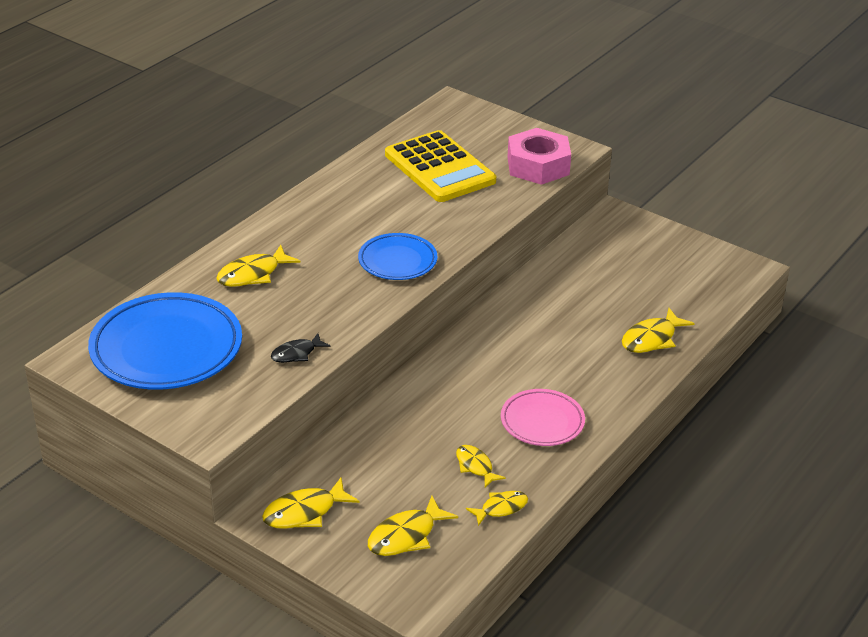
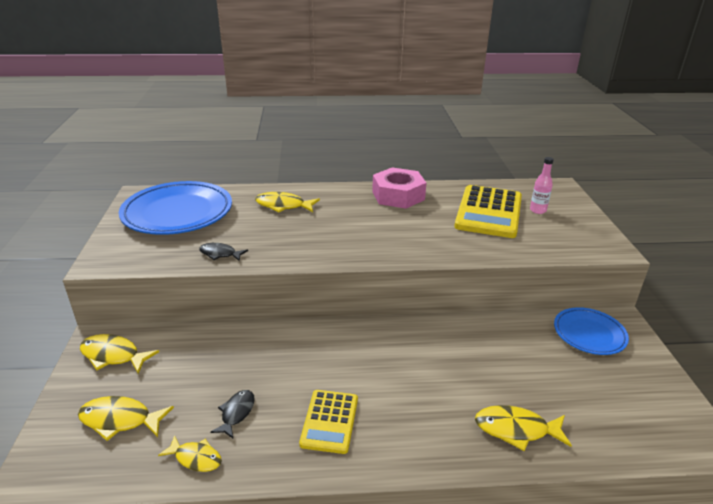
camera: 50 degrees right, 5 degrees down
blue plate [358,233,437,280] -> blue plate moved to [554,307,629,355]
yellow fish [456,445,506,488] -> black fish [210,390,255,438]
pink plate [501,389,585,446] -> yellow calculator [299,390,358,454]
pink nut [508,128,571,185] -> pink nut moved to [372,167,426,209]
none -> pink bottle [530,157,554,214]

